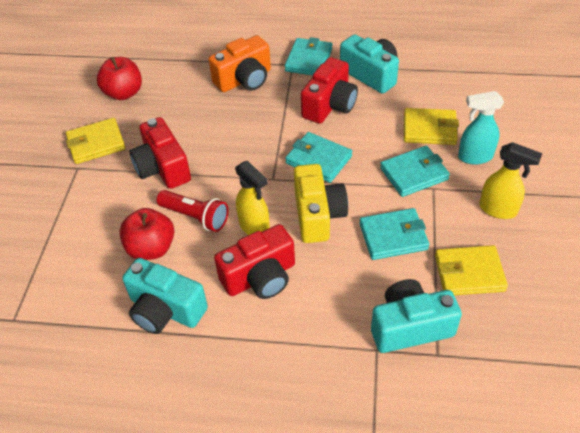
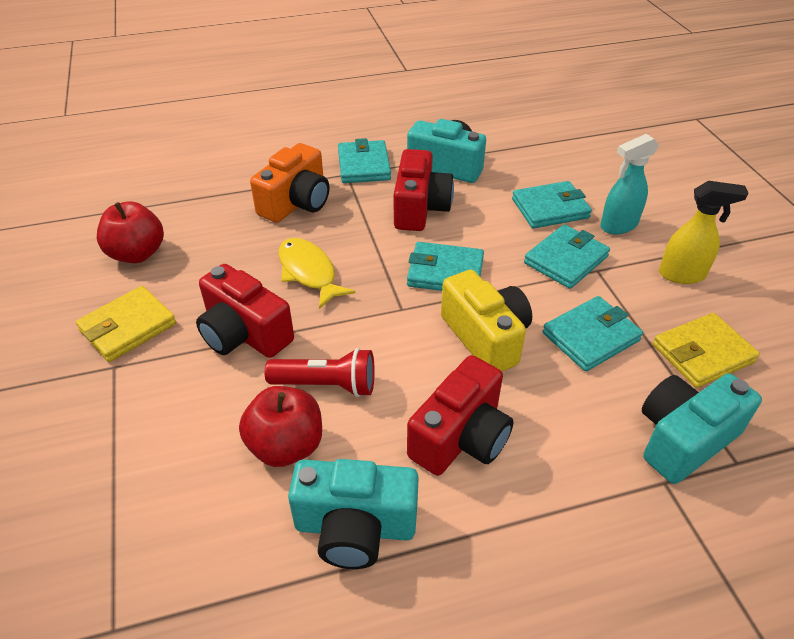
camera: 25 degrees left, 5 degrees down
yellow spray bottle [235,161,270,235] -> none
yellow wallet [404,108,459,145] -> turquoise wallet [512,181,592,229]
none -> yellow fish [279,238,356,309]

